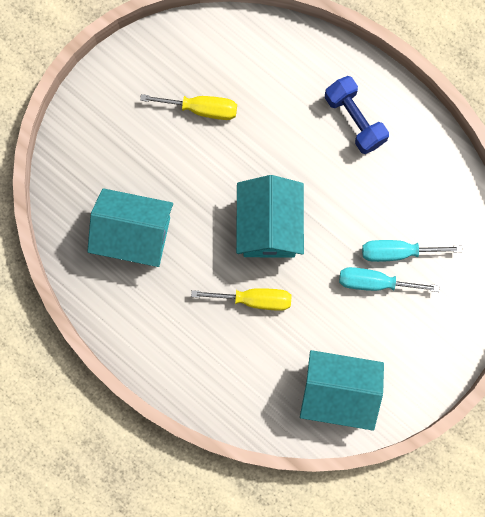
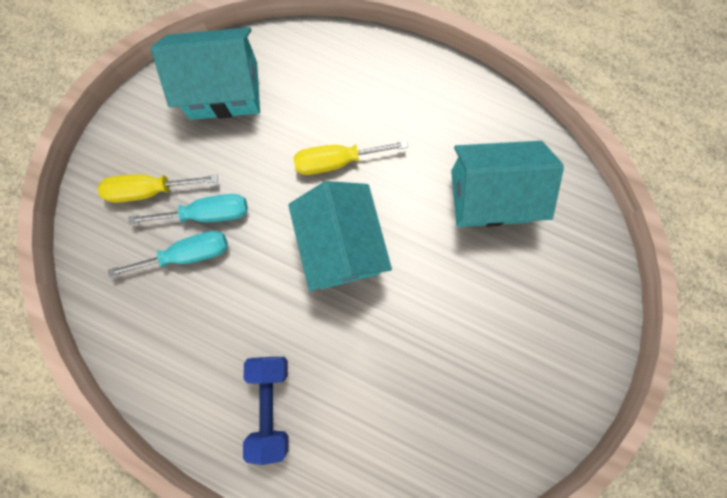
camera: 165 degrees right, 0 degrees up
yellow screwdriver [140,94,237,120] -> yellow screwdriver moved to [97,174,218,203]
blue dumbbell [325,76,389,154] -> blue dumbbell turned 45 degrees clockwise [243,357,289,465]

